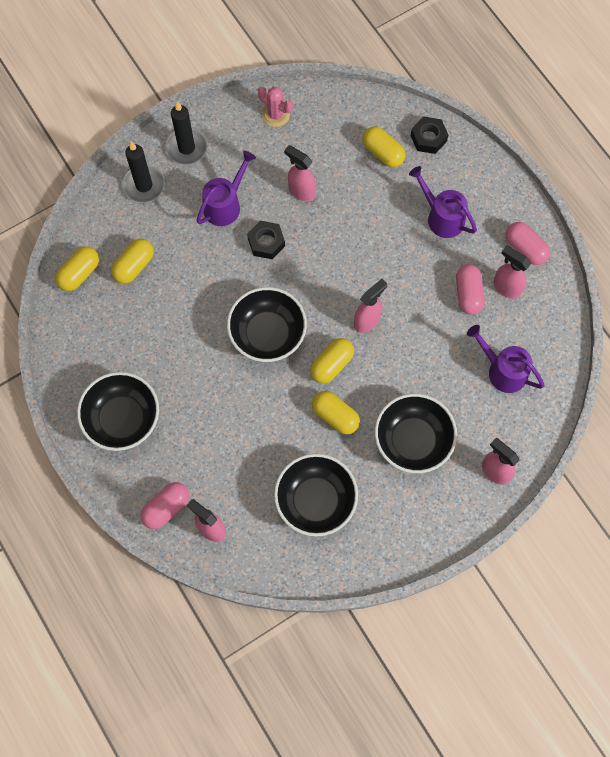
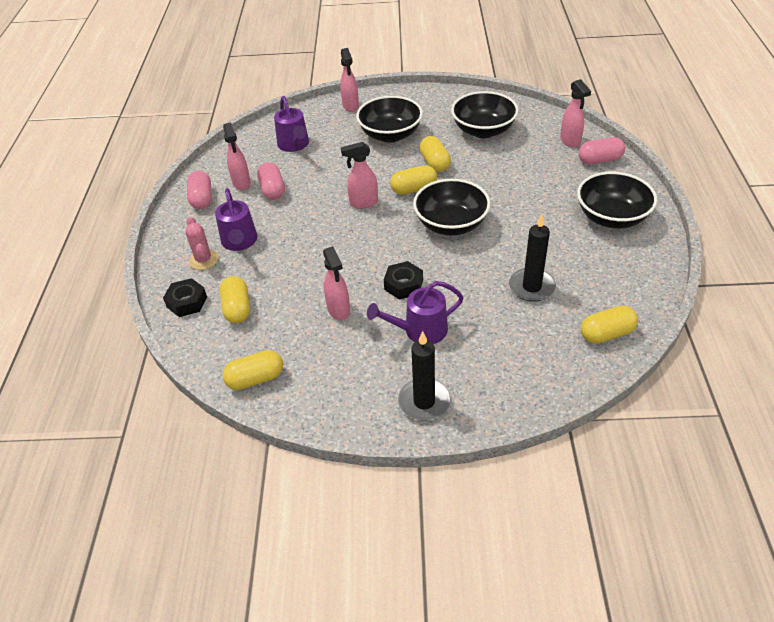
camera: 145 degrees left, 25 degrees down
yellow capsule [111,239,154,284] -> yellow capsule moved to [223,350,283,390]
black candle [123,142,165,202] -> black candle moved to [509,214,556,302]
pink cactus [258,87,293,127] -> pink cactus moved to [185,217,218,270]
pink capsule [456,264,485,315] -> pink capsule turned 45 degrees counterclockwise [257,162,285,200]

